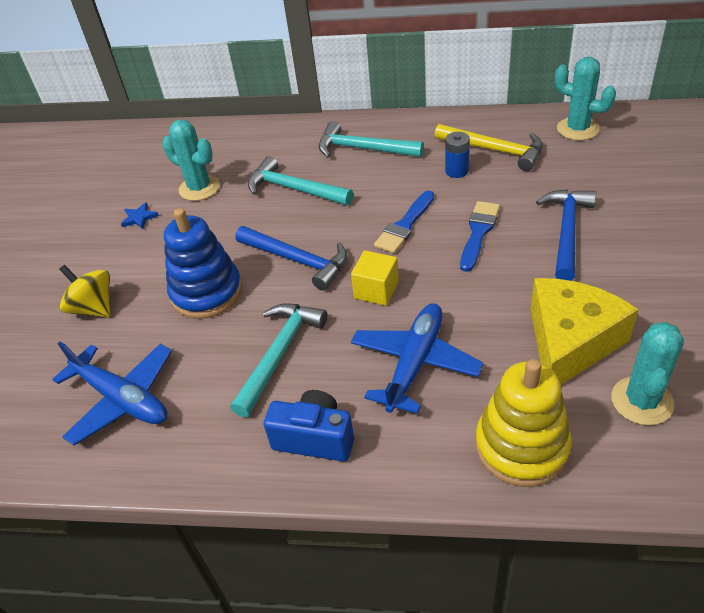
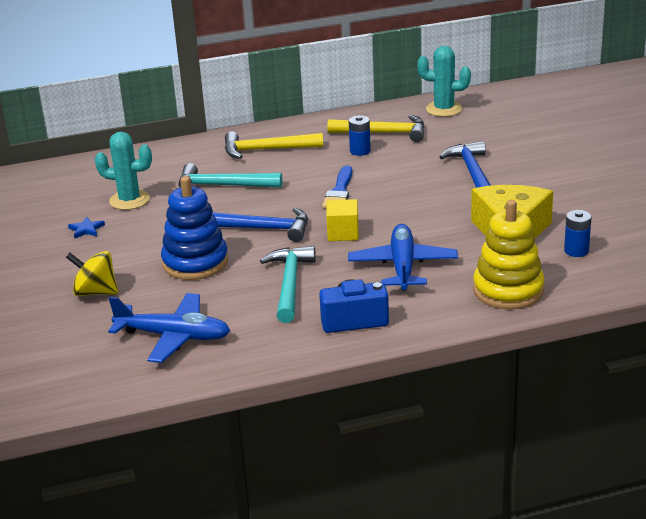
camera: 25 degrees left, 15 degrees down
turquoise hammer [319,121,424,157] -> yellow hammer [225,131,323,159]
blue brush [460,201,500,272] -> none
turquoise cactus [611,322,684,425] -> blue battery [564,210,592,257]

